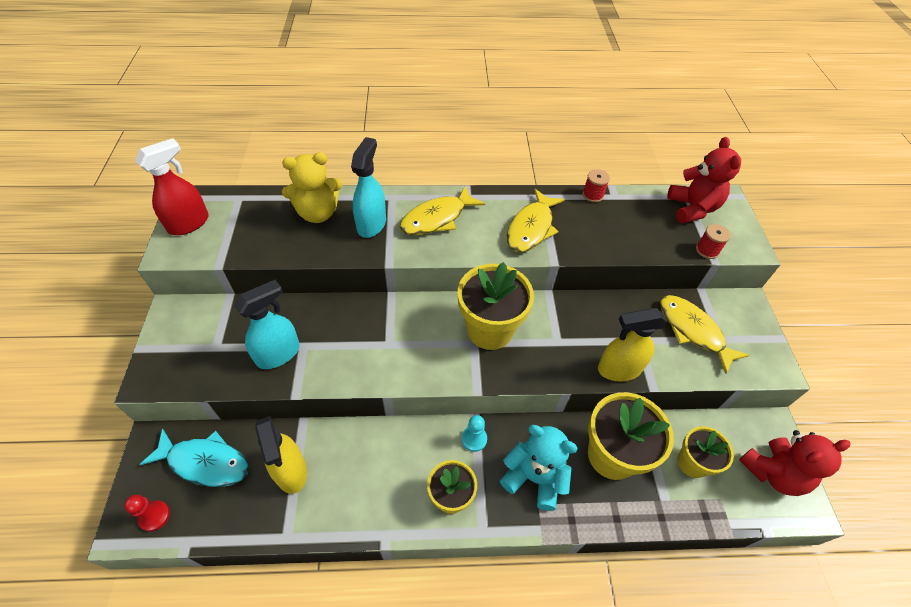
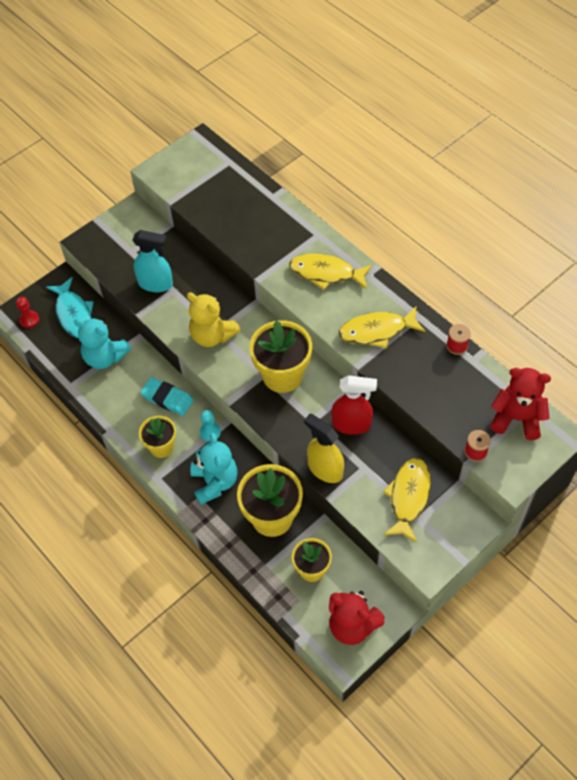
camera: 55 degrees right, 5 degrees up
red spray bottle [135,138,209,235] -> red spray bottle moved to [331,375,377,435]
yellow spray bottle [255,416,307,494] -> turquoise teddy bear [74,318,131,369]
yellow teddy bear [282,152,342,223] -> yellow teddy bear moved to [187,292,240,347]
turquoise spray bottle [351,137,386,238] -> none
red teddy bear [667,137,741,223] -> red teddy bear turned 120 degrees counterclockwise [490,368,551,440]
none -> turquoise eraser [140,377,194,416]

